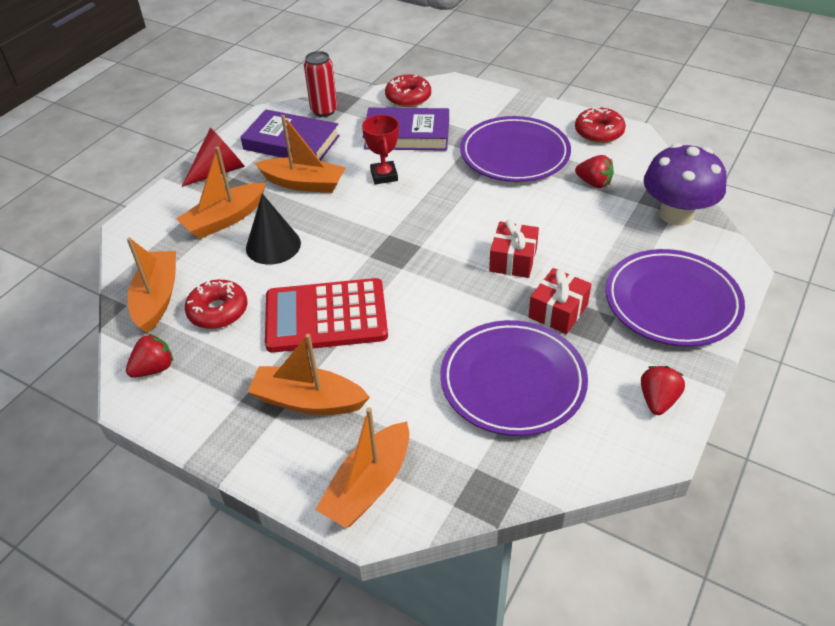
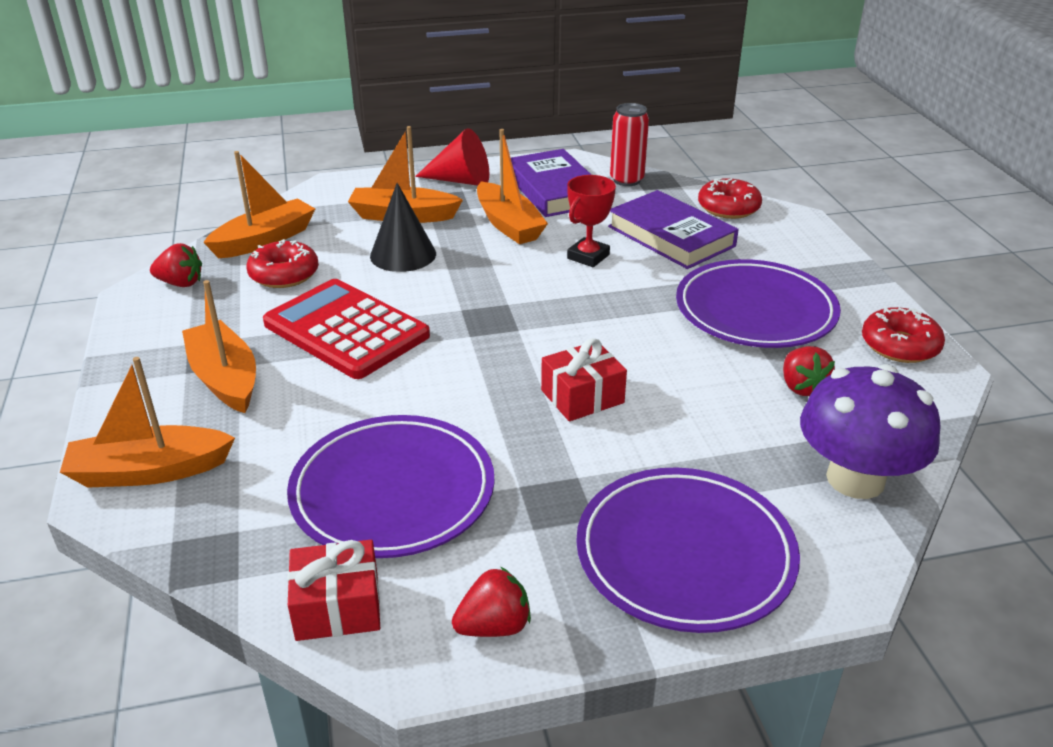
camera: 45 degrees right, 10 degrees down
red gift [528,268,592,334] -> red gift moved to [287,540,380,641]

